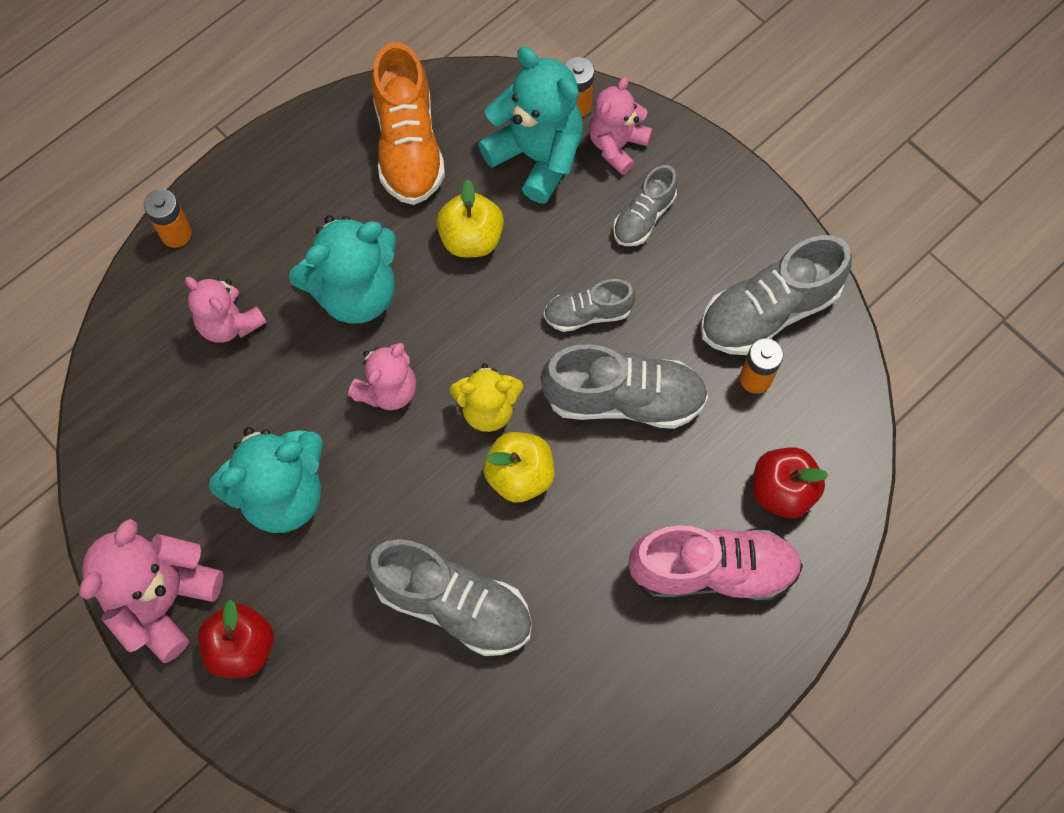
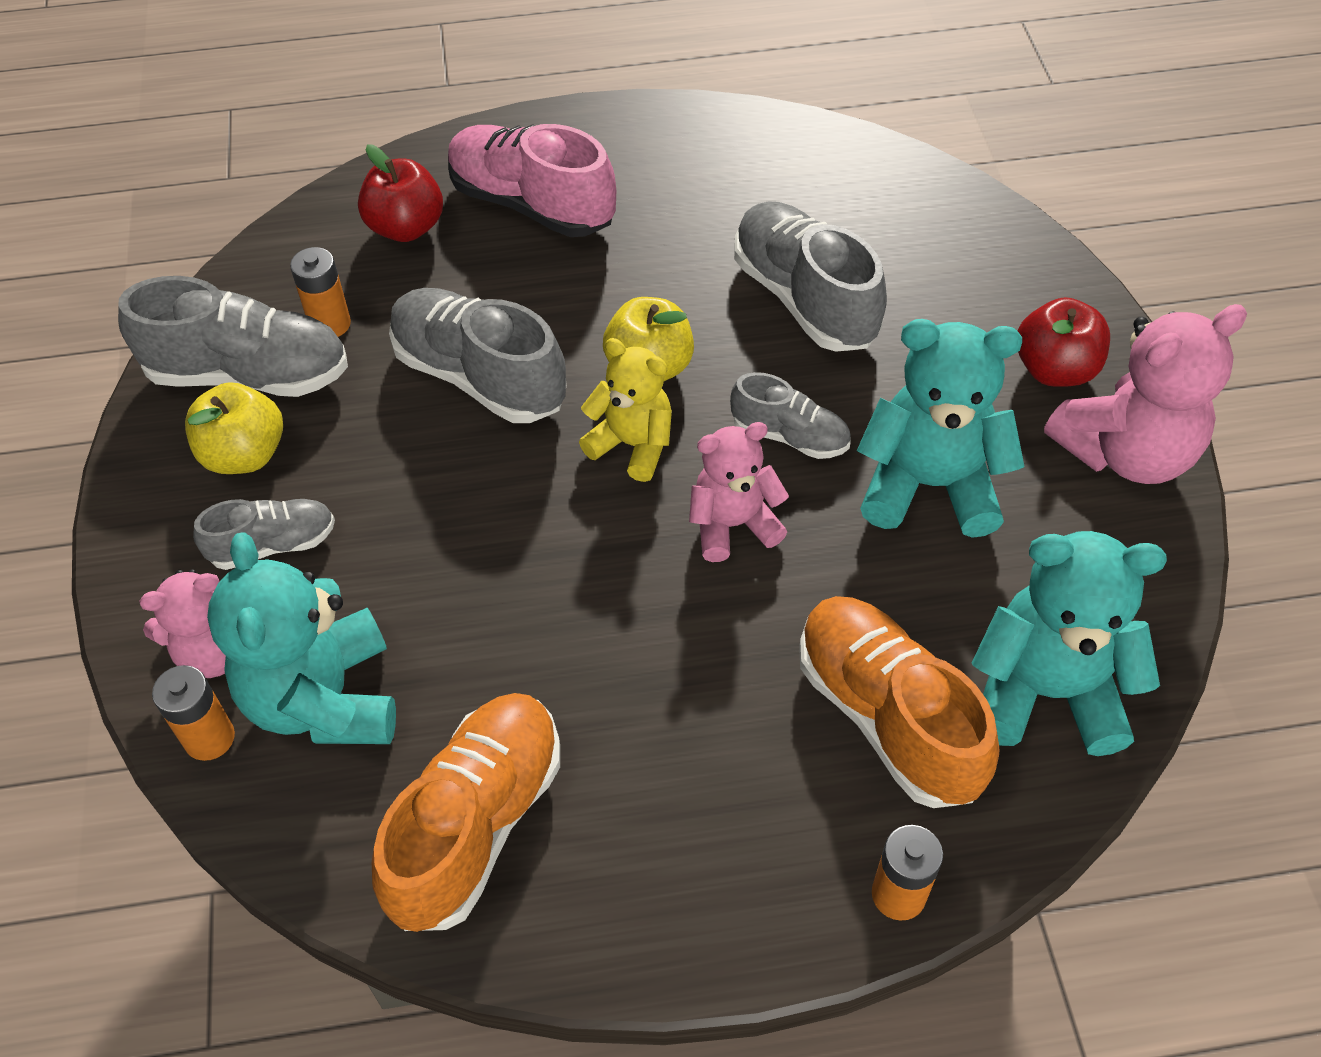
camera: 145 degrees left, 15 degrees down
pink teddy bear [185,277,266,343] -> orange shoe [799,596,999,808]
turquoise teddy bear [289,215,396,324] -> turquoise teddy bear moved to [972,531,1167,756]
yellow apple [436,180,504,257] -> yellow apple moved to [185,382,283,474]
grey shoe [544,279,635,332] -> grey shoe moved to [730,372,851,459]

